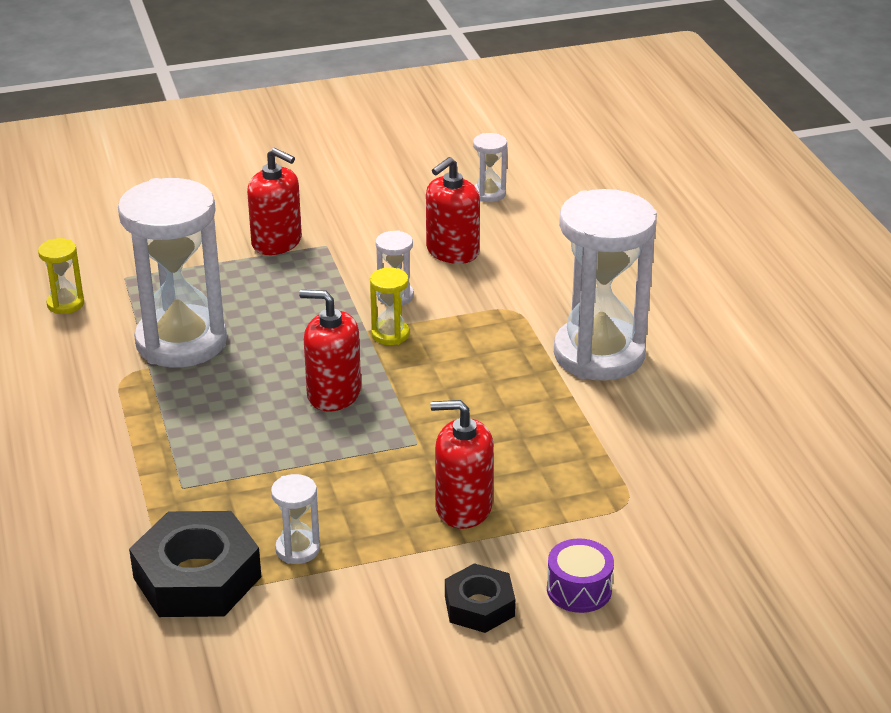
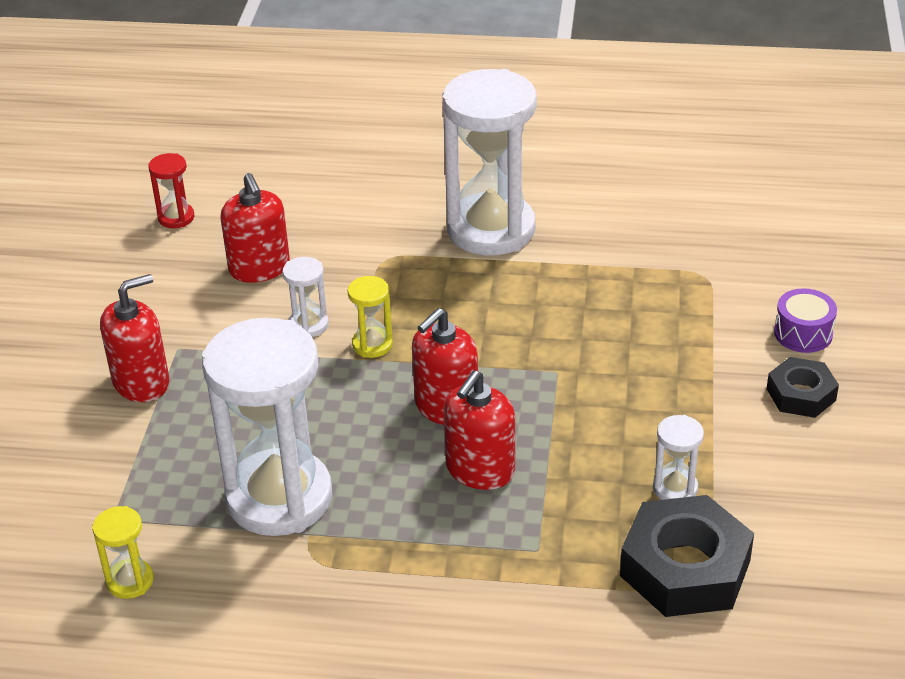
camera: 65 degrees left, 5 degrees up
red soap dispenser [431,400,494,529] -> red soap dispenser moved to [444,371,515,490]
white hourglass [473,133,507,202] -> red hourglass [148,153,195,228]

